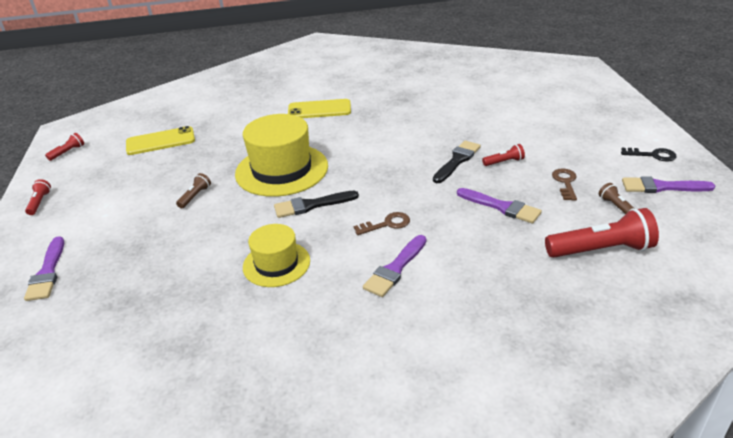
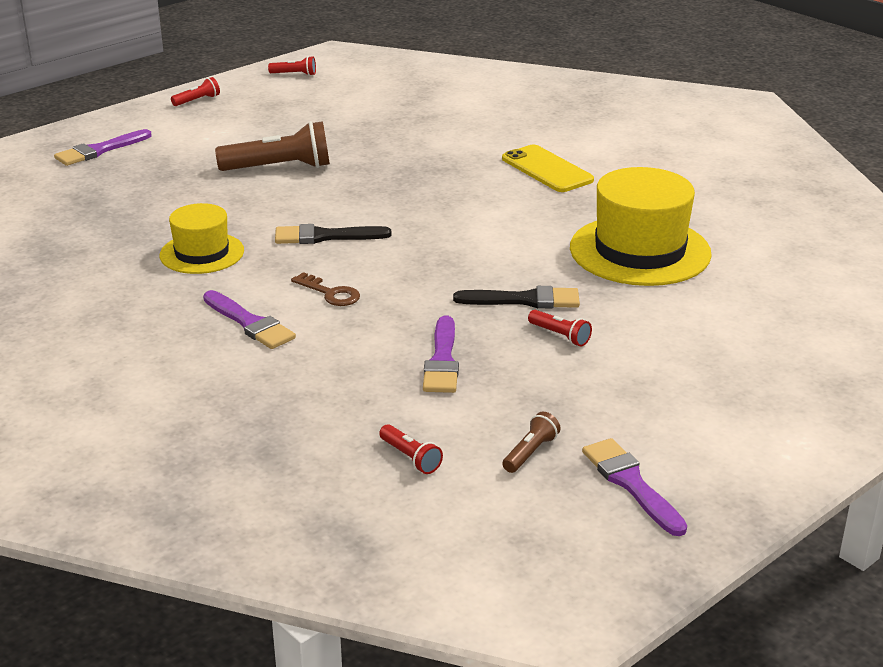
camera: 55 degrees right, 5 degrees down
yellow phone [126,126,195,155] -> none
brown flashlight [176,173,211,208] -> brown flashlight [215,121,330,171], size x2.06
yellow hat [235,114,328,197] -> yellow hat moved to [570,167,712,286]
black brush [274,191,359,218] -> black brush turned 45 degrees counterclockwise [275,224,392,244]
purple brush [363,235,427,297] -> purple brush turned 135 degrees counterclockwise [203,290,296,349]
red flashlight [545,208,659,258] -> red flashlight [379,424,443,474], size x0.49
brown key [552,168,577,201] -> none
black key [621,148,676,161] -> none

